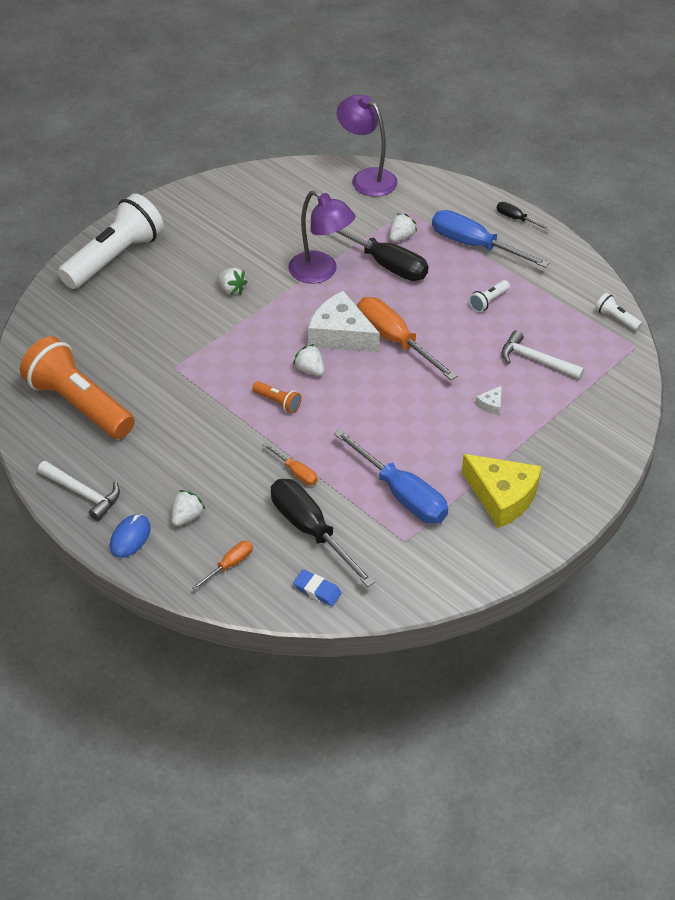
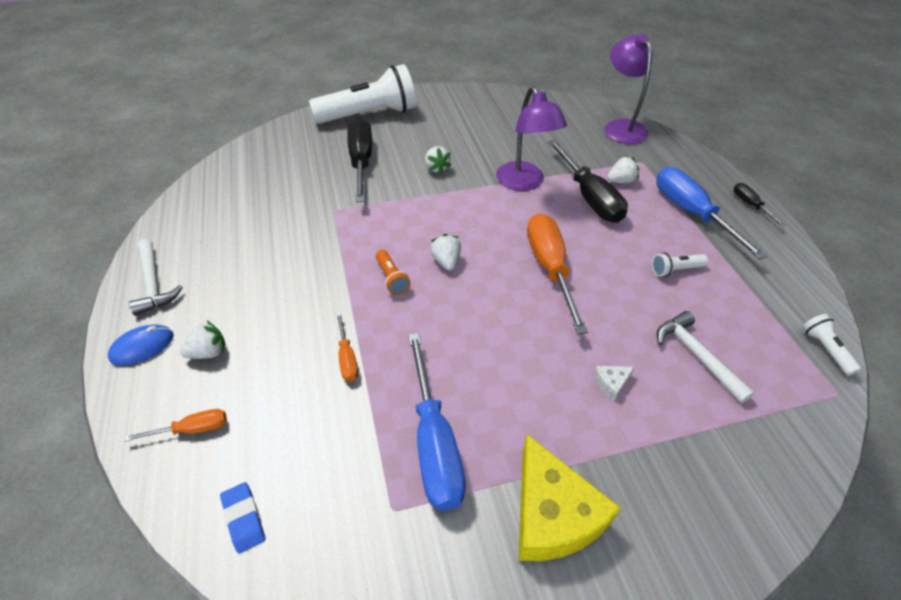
camera: 30 degrees right, 0 degrees up
orange flashlight [20,336,135,439] -> none
black screwdriver [271,479,375,587] -> black screwdriver moved to [347,119,372,202]
white cheese [308,291,380,352] -> none

